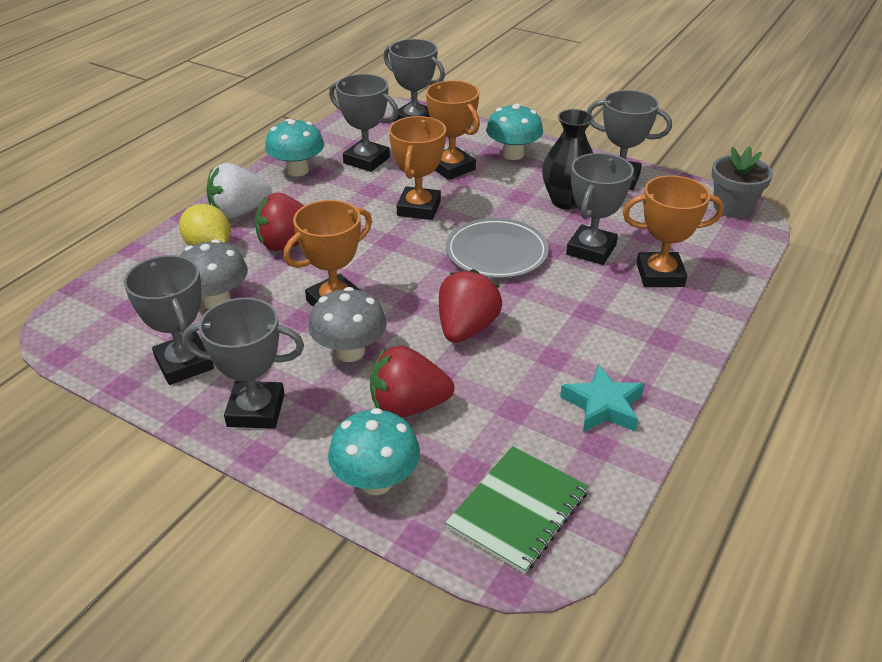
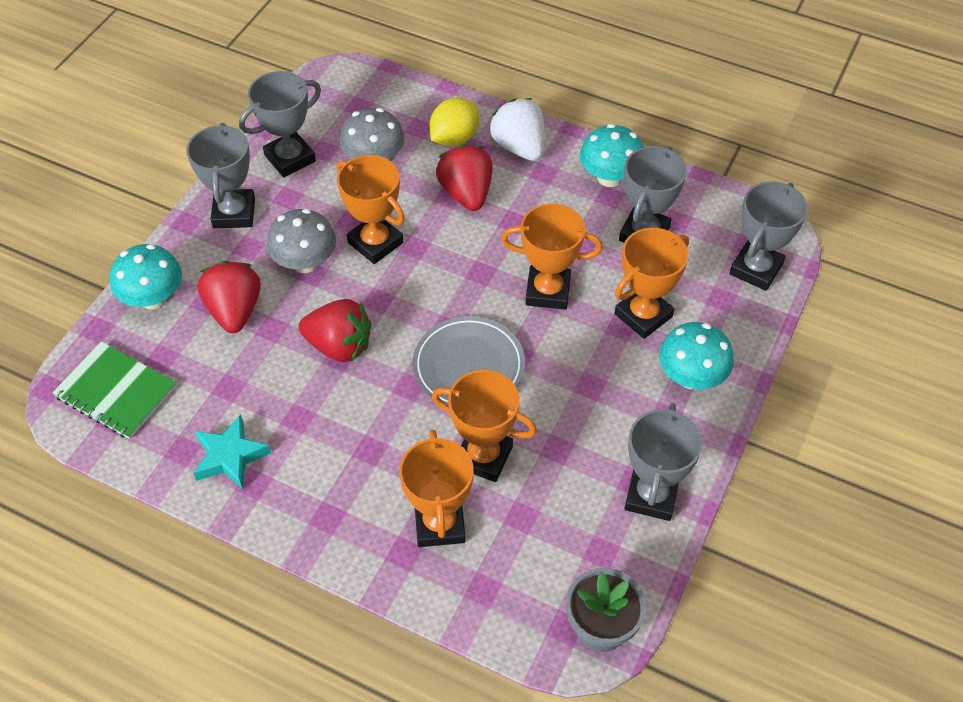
camera: 85 degrees right, 15 degrees up
black vase [542,109,594,209] -> none
grey trophy [566,153,634,265] -> orange trophy [432,370,537,482]

